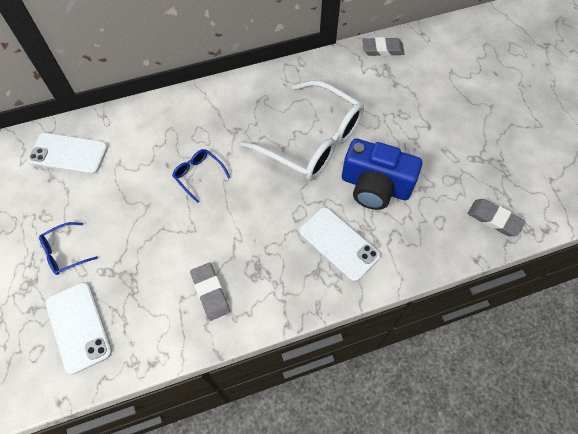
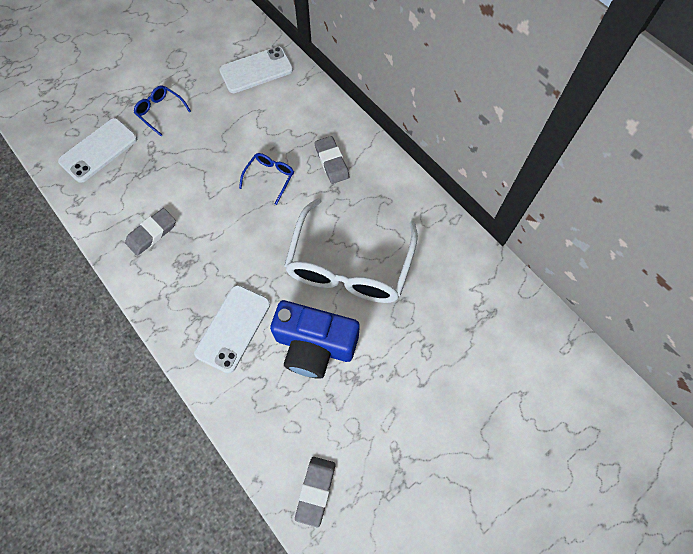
camera: 70 degrees right, 5 degrees up
white phone [28,133,108,174] -> white phone turned 75 degrees clockwise [219,47,293,93]
blue camera [342,138,422,210] -> blue camera turned 75 degrees counterclockwise [270,300,360,379]
grey eraser [362,37,404,56] -> grey eraser moved to [314,136,349,184]

